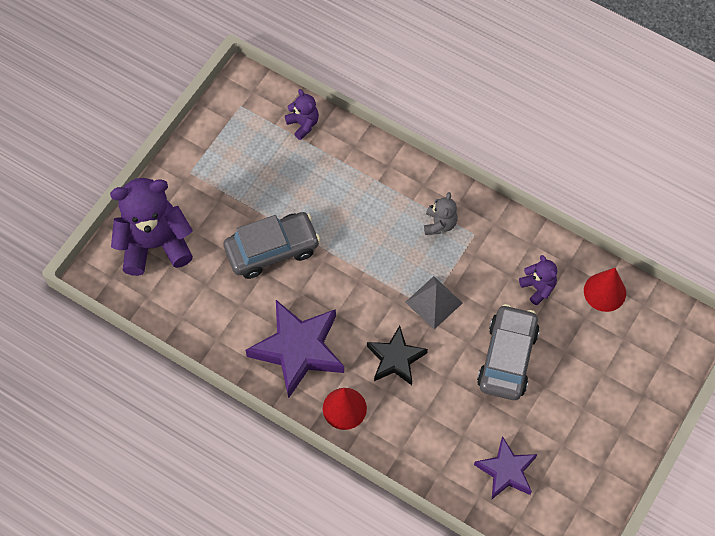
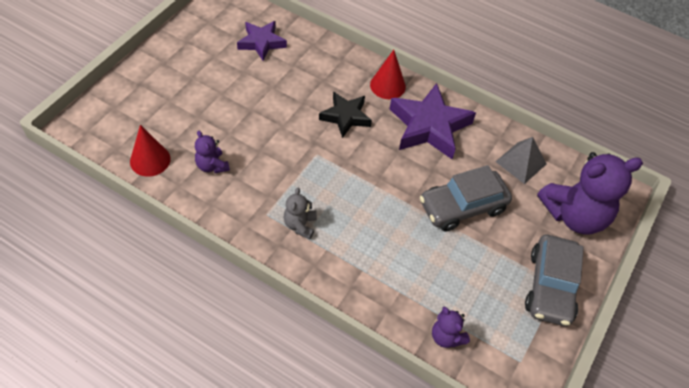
camera: 175 degrees right, 10 degrees down
grey pyramid [405,276,463,329] -> grey pyramid moved to [495,137,546,184]
grey car [477,304,540,400] -> grey car moved to [525,235,584,326]

